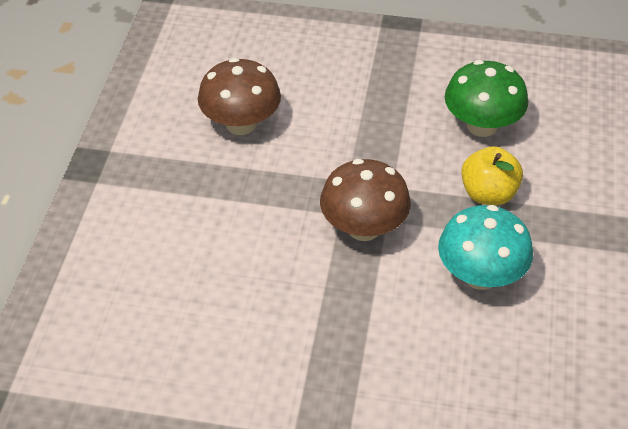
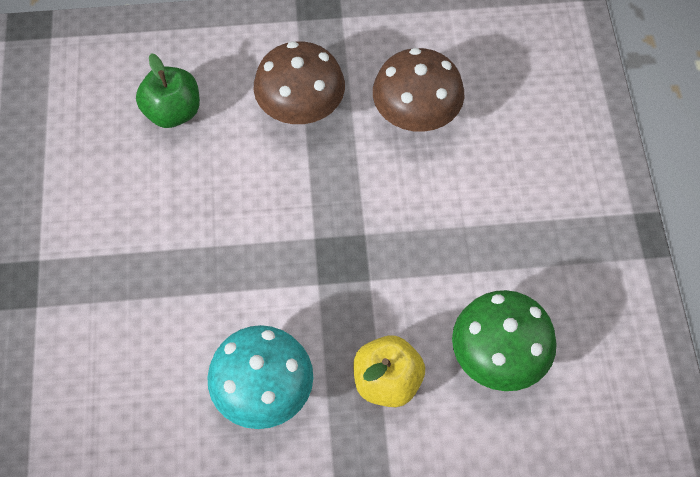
camera: 75 degrees right, 15 degrees up
brown mushroom [320,159,411,241] -> brown mushroom moved to [254,41,345,124]
none -> green apple [136,53,200,128]

